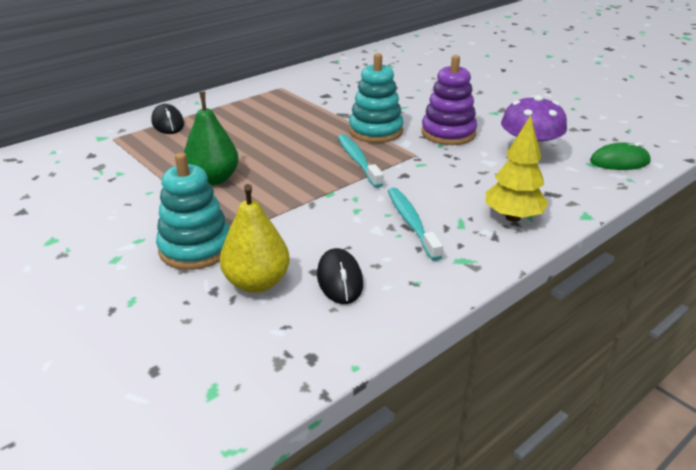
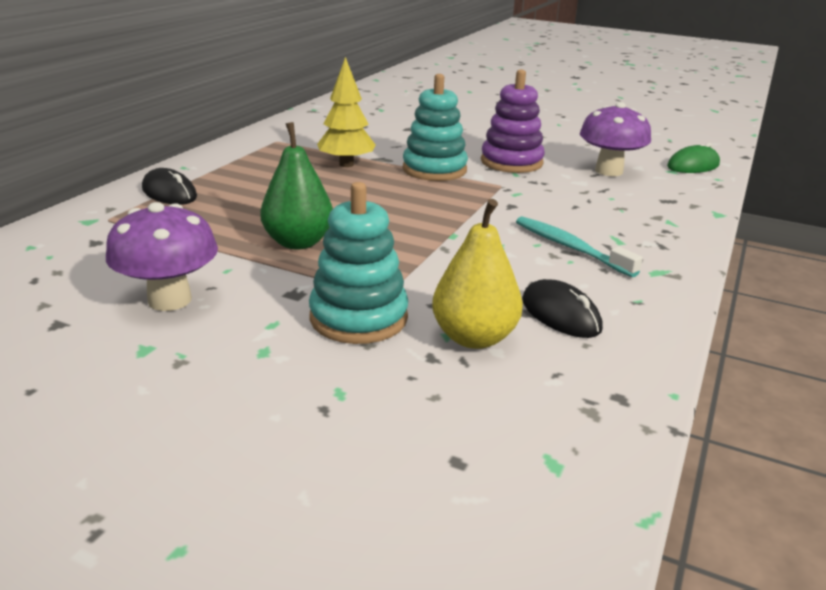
camera: 25 degrees left, 5 degrees down
turquoise toothbrush [338,134,384,188] -> none
yellow tree [486,115,549,222] -> yellow tree moved to [317,57,376,167]
none -> purple mushroom [106,202,218,311]

